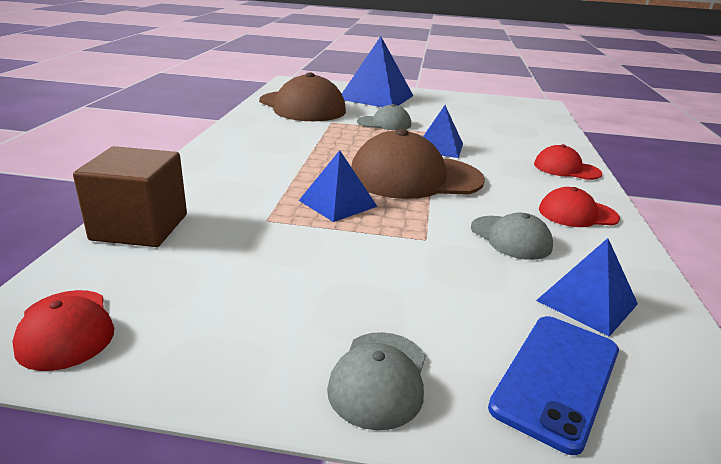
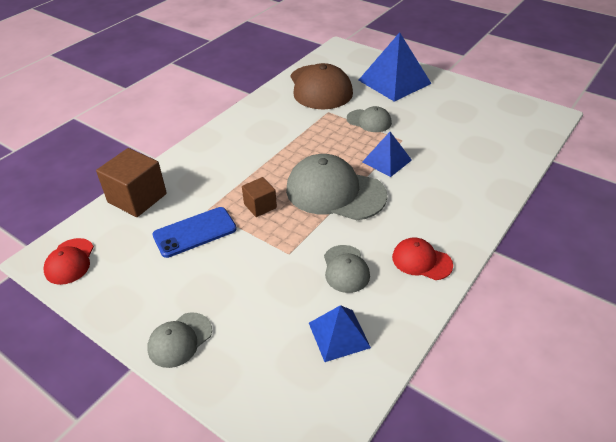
camera: 30 degrees right, 15 degrees up
blue pyramid [299,150,377,222] -> brown cube [242,177,277,217]
brown cap [351,129,485,199] -> grey cap [286,154,387,220]
blue phone [488,316,619,455] -> blue phone moved to [153,207,237,258]
red cap [534,144,602,180] -> none

